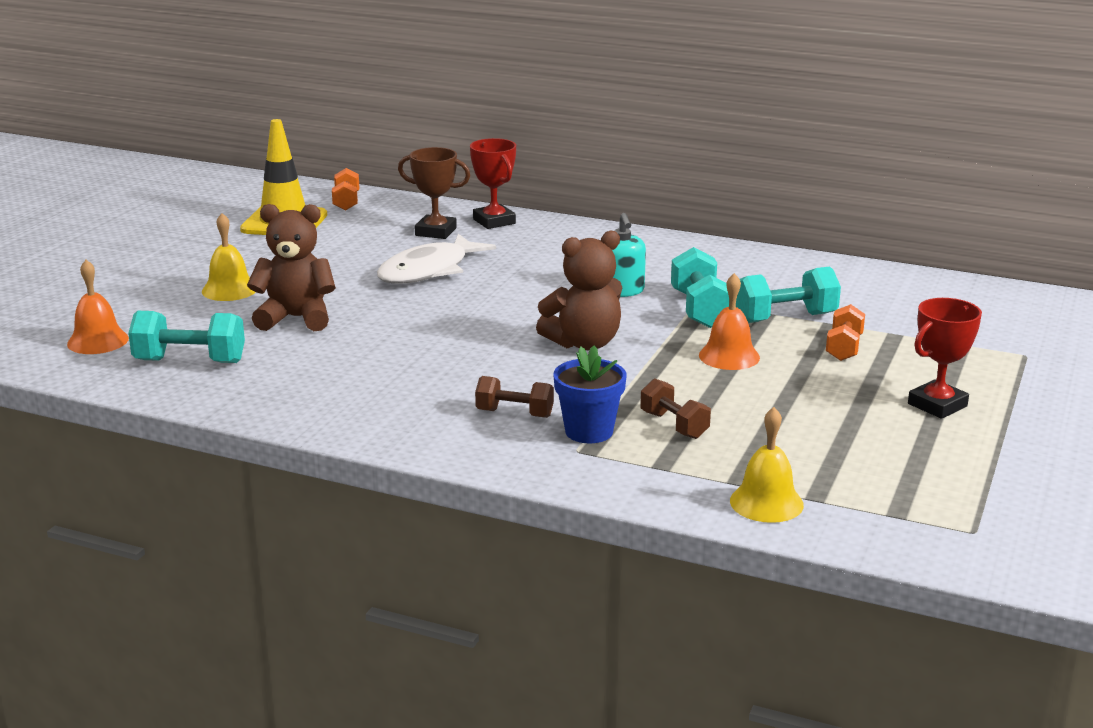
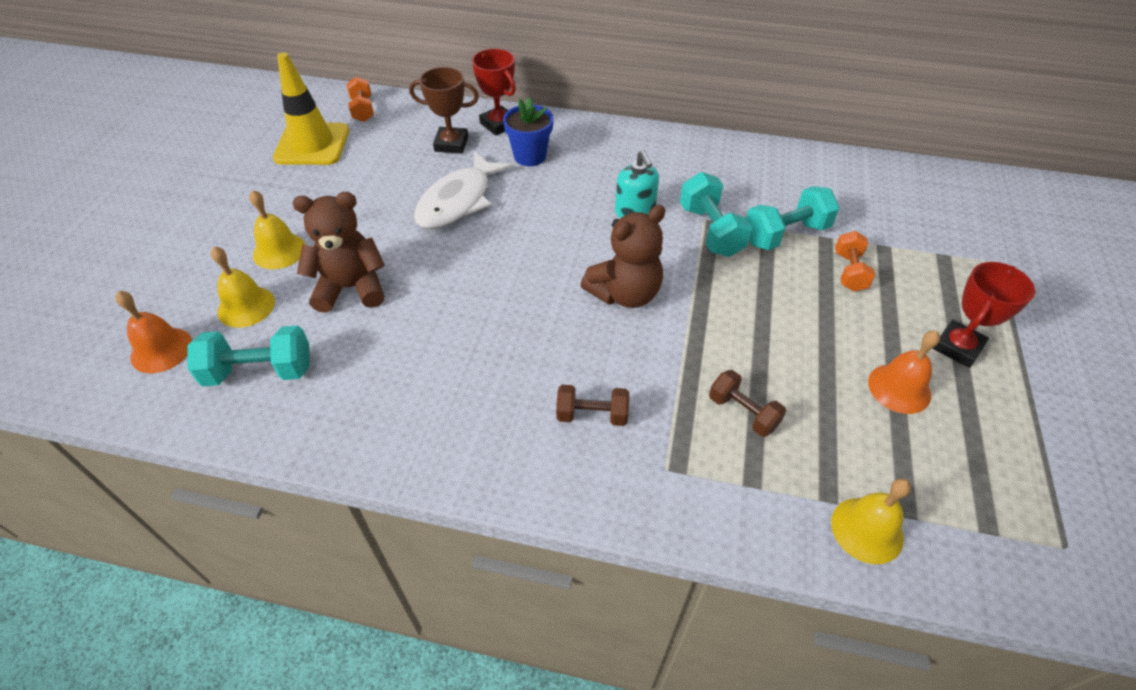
camera: 10 degrees left, 25 degrees up
blue flower pot [553,346,626,443] -> blue flower pot moved to [503,97,554,166]
orange bell [699,273,760,370] -> orange bell moved to [868,331,940,414]
none -> yellow bell [211,246,275,328]

